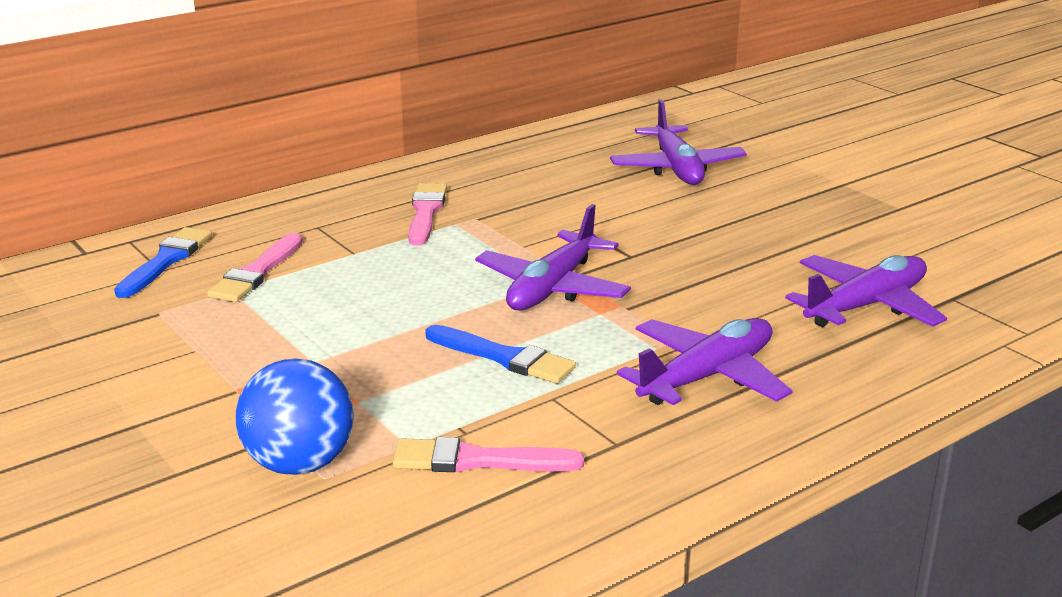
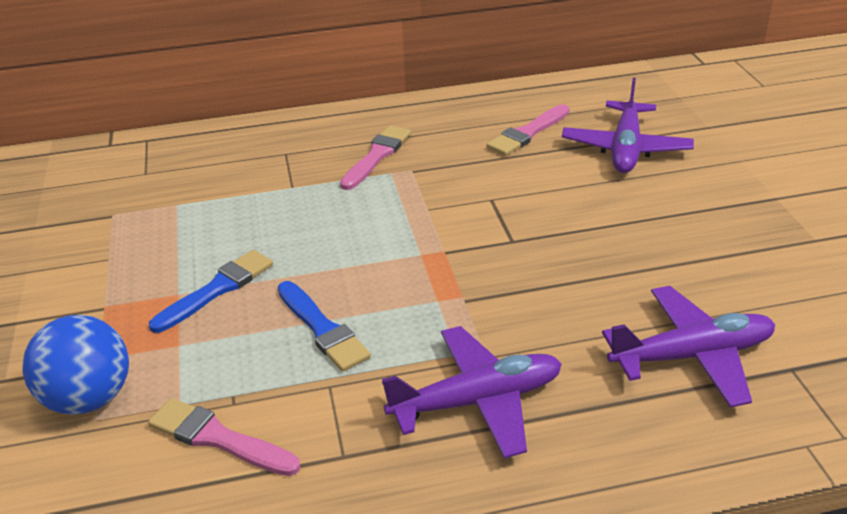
camera: 25 degrees right, 10 degrees up
blue brush [114,227,212,298] -> blue brush moved to [149,250,273,333]
pink brush [207,233,303,302] -> pink brush moved to [487,104,569,156]
purple plane [475,204,631,311] -> none

